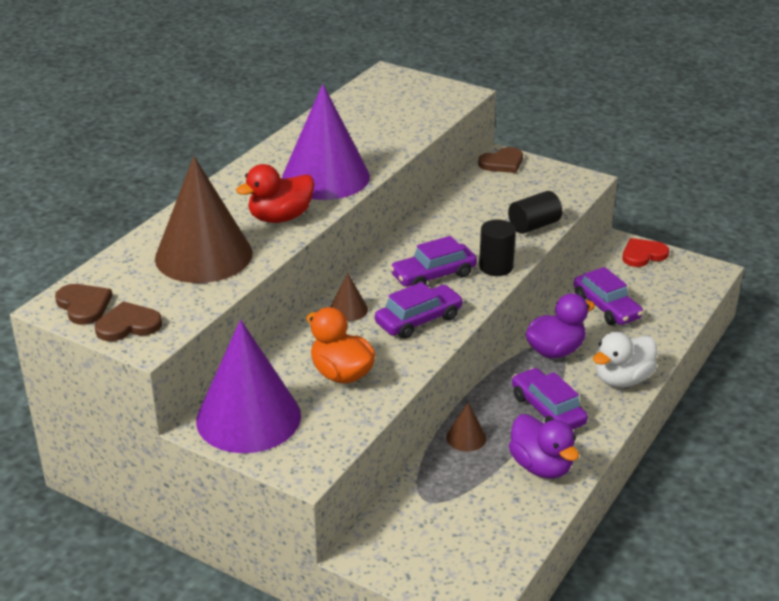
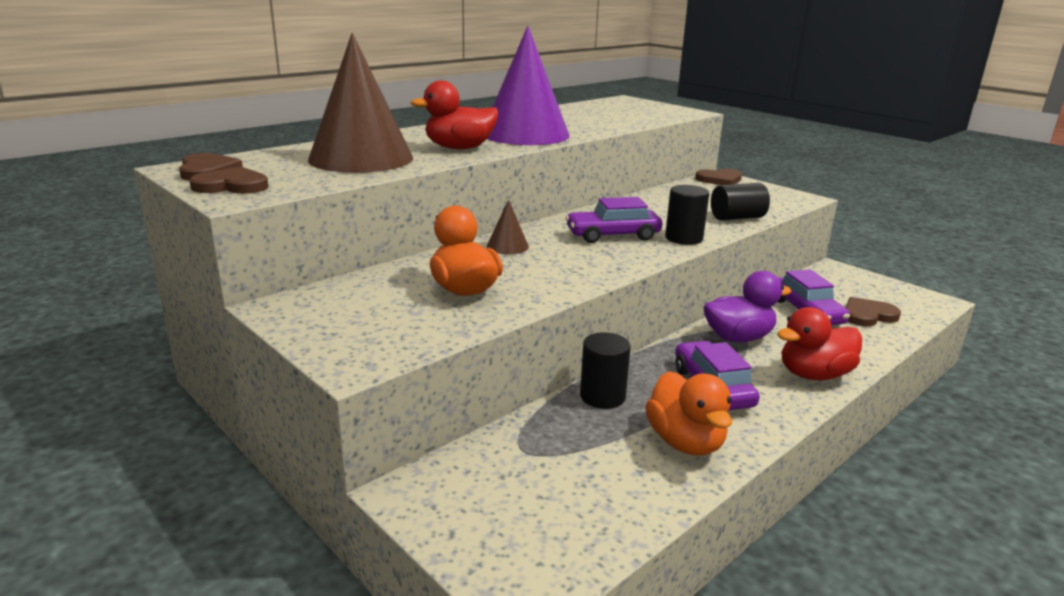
camera: 15 degrees right, 10 degrees down
purple cone [196,320,301,453] -> none
purple car [375,282,464,339] -> none
brown cone [446,402,487,452] -> black cylinder [580,332,631,409]
purple duck [509,414,579,479] -> orange duck [645,371,732,456]
white duck [593,332,657,387] -> red duck [777,307,862,380]
red heart [622,238,669,267] -> none
none -> brown heart [845,297,901,326]

